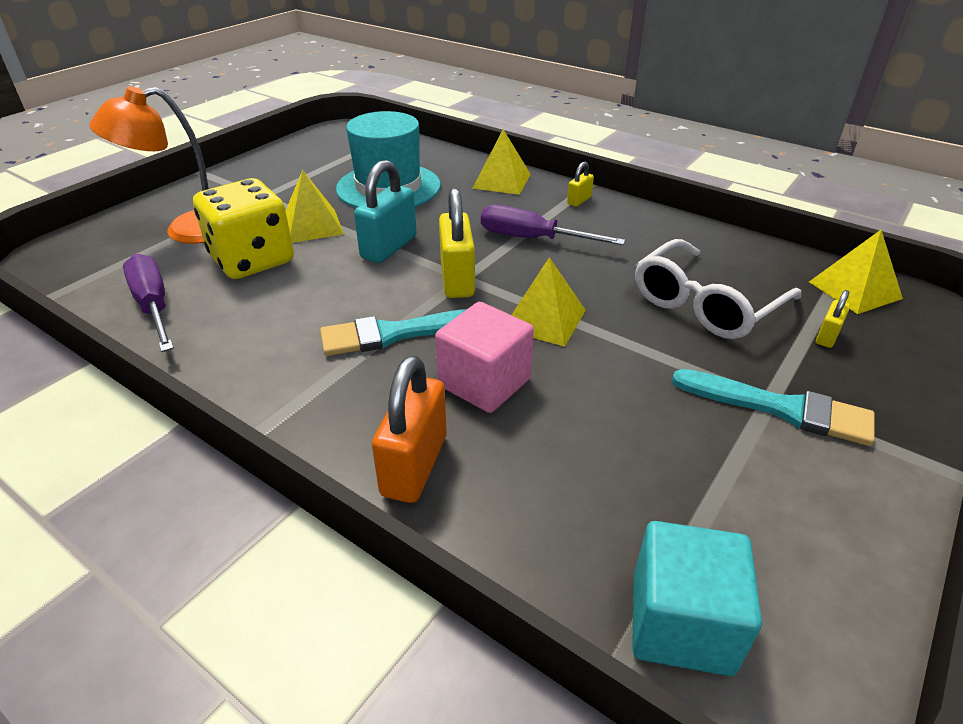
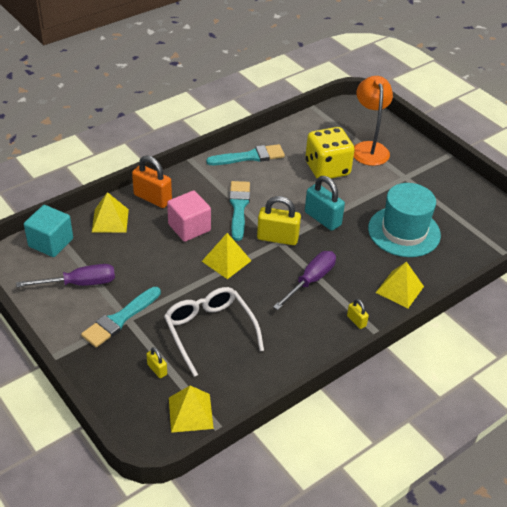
camera: 105 degrees right, 5 degrees up
purple screwdriver [123,254,174,352] -> purple screwdriver moved to [16,264,115,287]
yellow pyramid [286,170,344,243] -> yellow pyramid moved to [92,192,129,233]
none -> turquoise brush [206,144,285,165]

